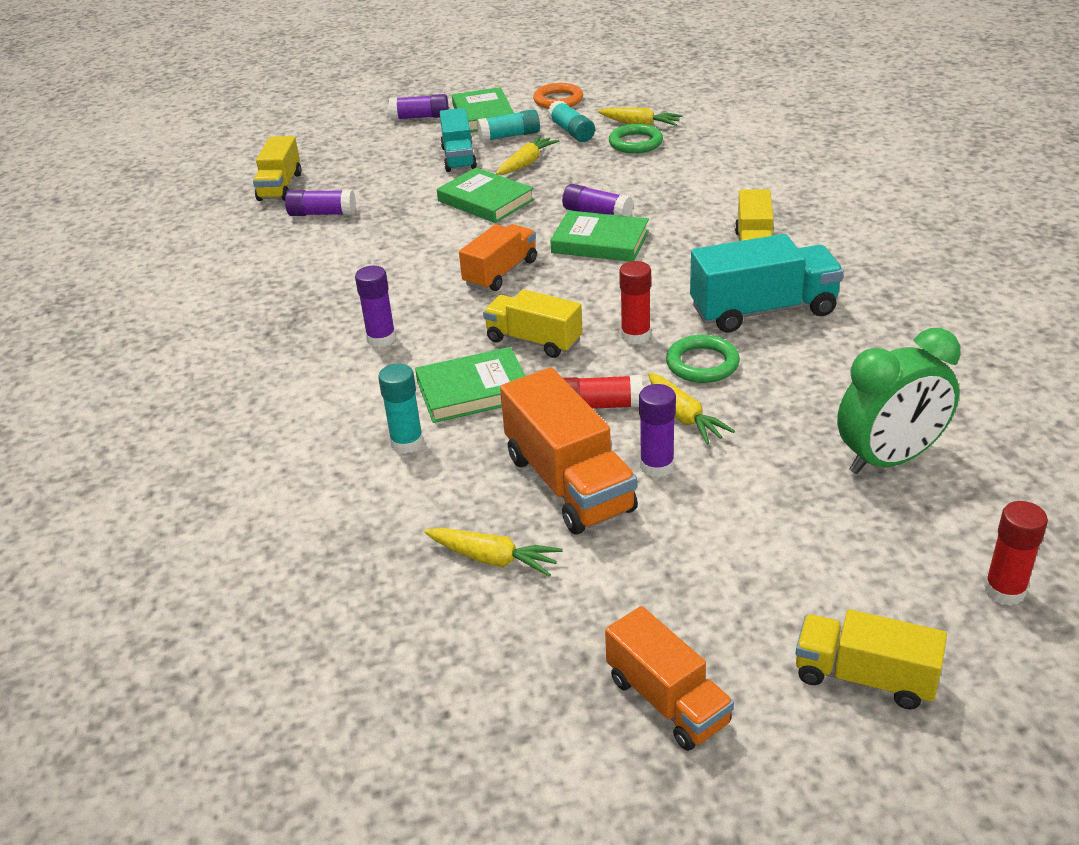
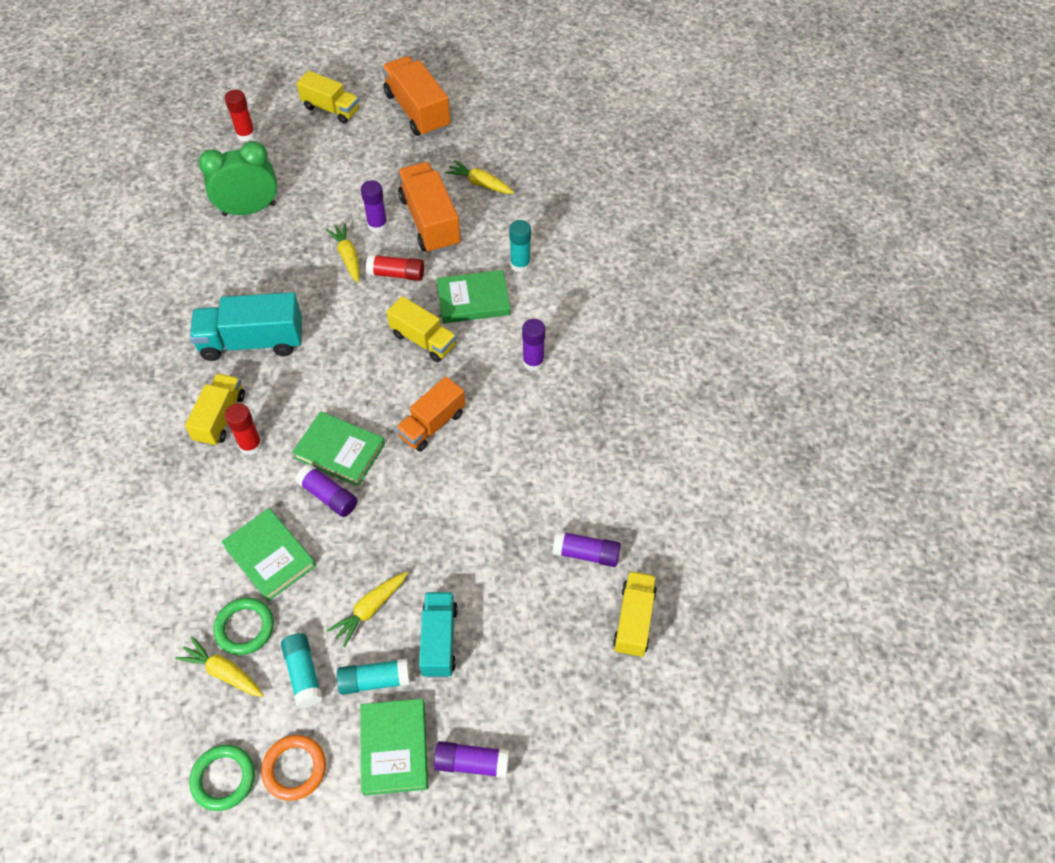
camera: 175 degrees left, 20 degrees up
green book [437,168,534,223] -> green book moved to [221,508,316,602]
orange truck [605,606,734,751] -> orange truck [382,56,450,137], size x1.51
red glue stick [619,261,651,345] -> red glue stick moved to [225,403,262,455]
green ring [666,335,740,383] -> green ring moved to [189,745,255,811]

